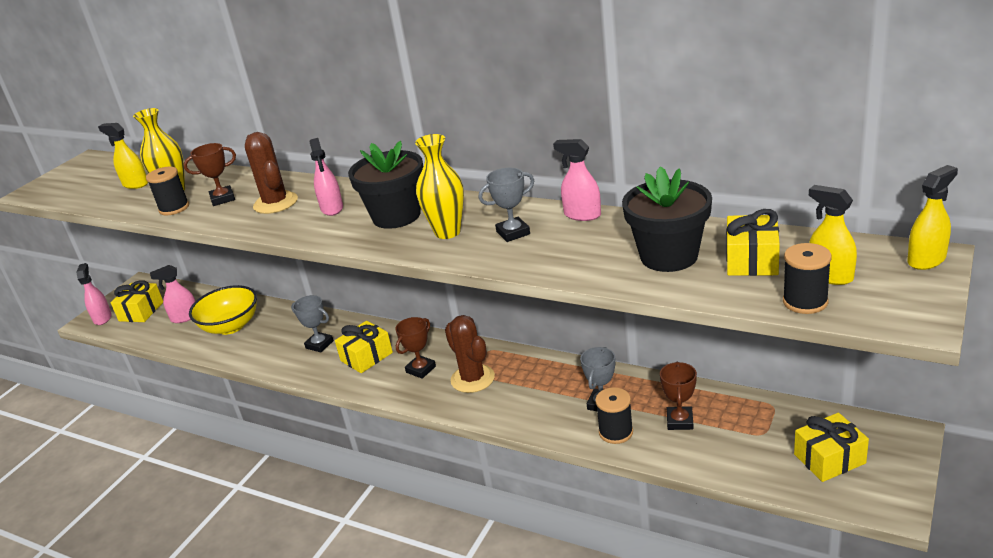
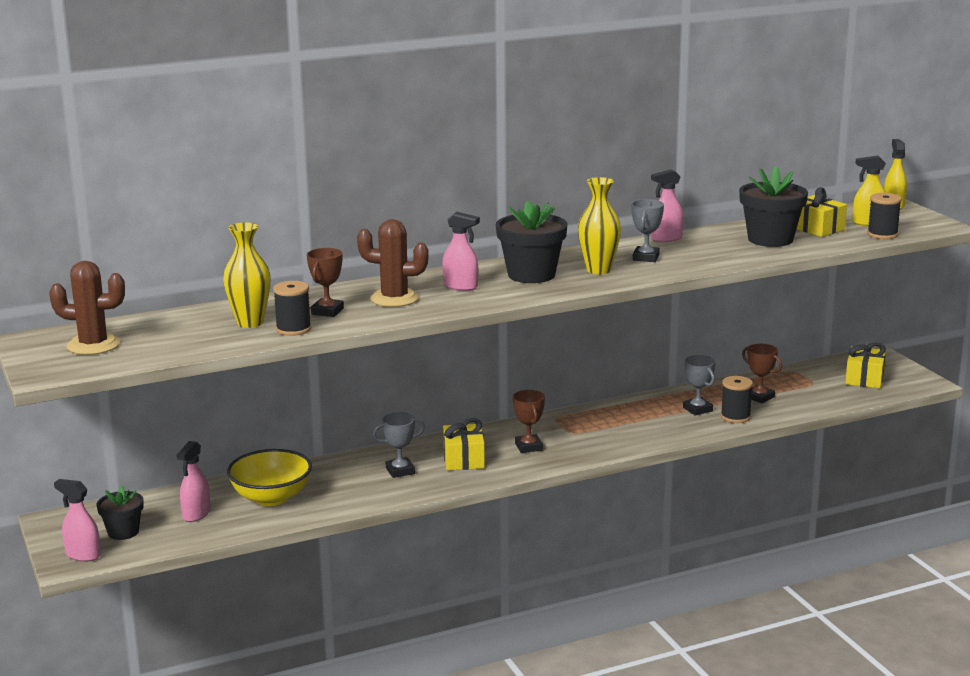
camera: 55 degrees left, 10 degrees down
yellow spray bottle [98,123,148,189] -> none
yellow gift [111,280,163,322] -> black flower pot [97,485,144,540]
brown cactus [445,315,495,393] -> brown cactus moved to [49,261,125,355]

